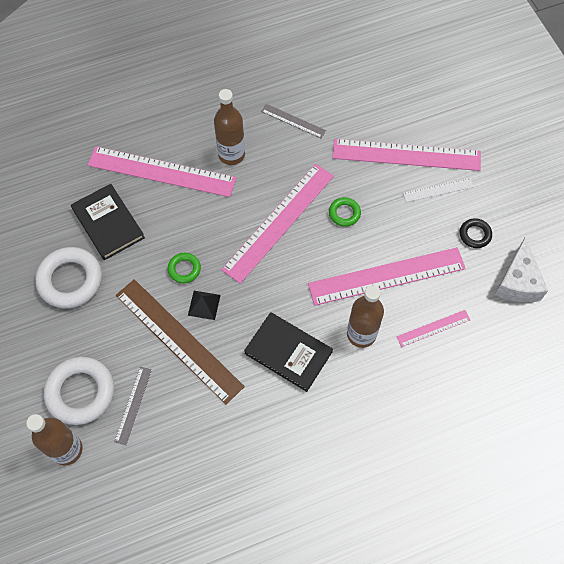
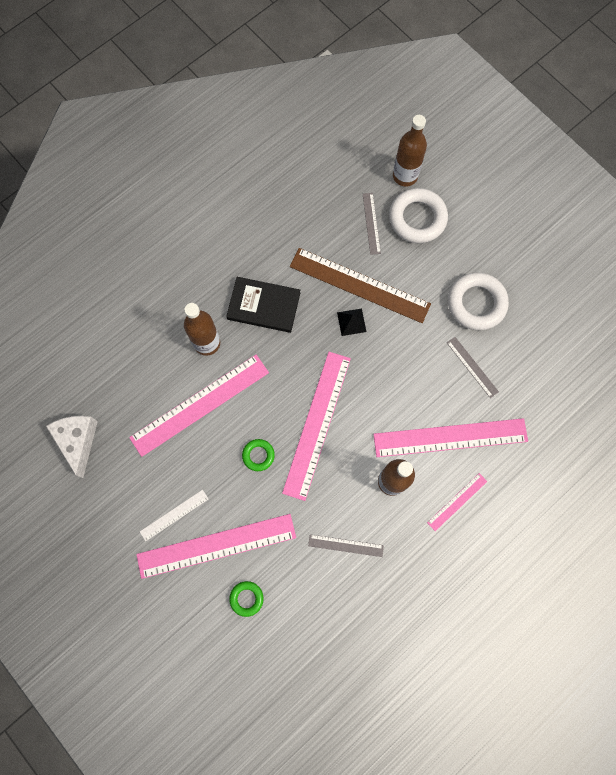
camera: 160 degrees right, 10 degrees up
black book [71,184,145,260] -> grey ruler [447,337,499,398]
green ring [167,253,201,283] -> green ring moved to [229,581,264,617]
pink ruler [396,310,470,347] -> pink ruler moved to [427,473,487,531]
black ring [460,218,492,248] -> none

